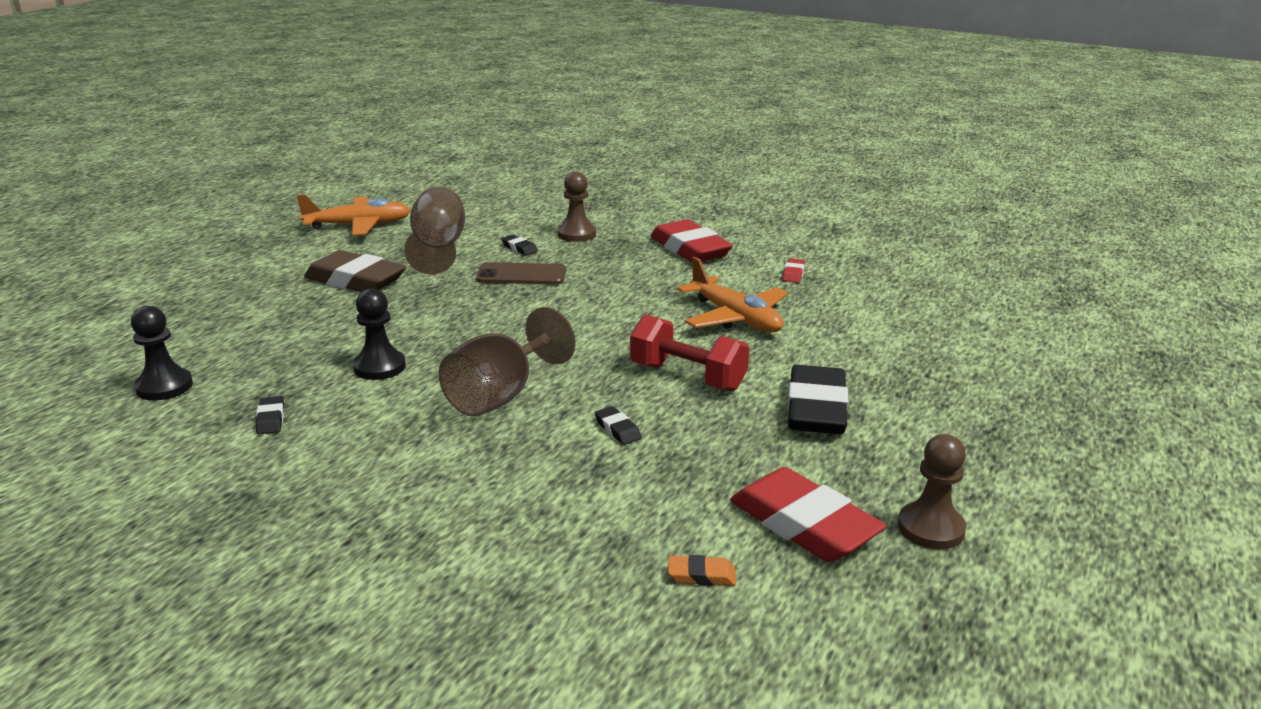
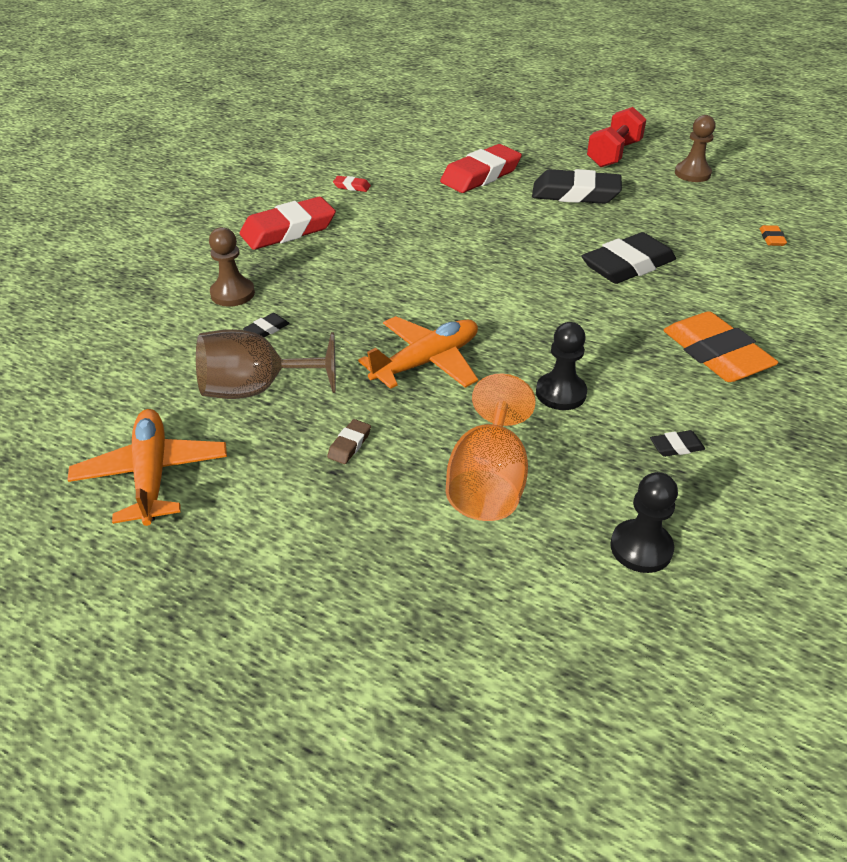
camera: 90 degrees left, 15 degrees up
brown eraser [304,250,406,292] -> brown eraser [327,419,371,464], size x0.42
brown goblet [439,307,576,417] -> none
brown phone [476,262,566,285] -> none
black eraser [595,406,642,445] -> black eraser [581,232,676,284], size x2.40
red dumbbell [630,314,749,391] -> red dumbbell moved to [587,107,646,167]
orange plane [677,257,788,332] -> orange plane moved to [358,316,478,389]
red eraser [730,467,887,562] -> red eraser moved to [440,144,522,193]
none -> orange goblet [446,374,536,521]
none -> orange eraser [664,311,778,382]

